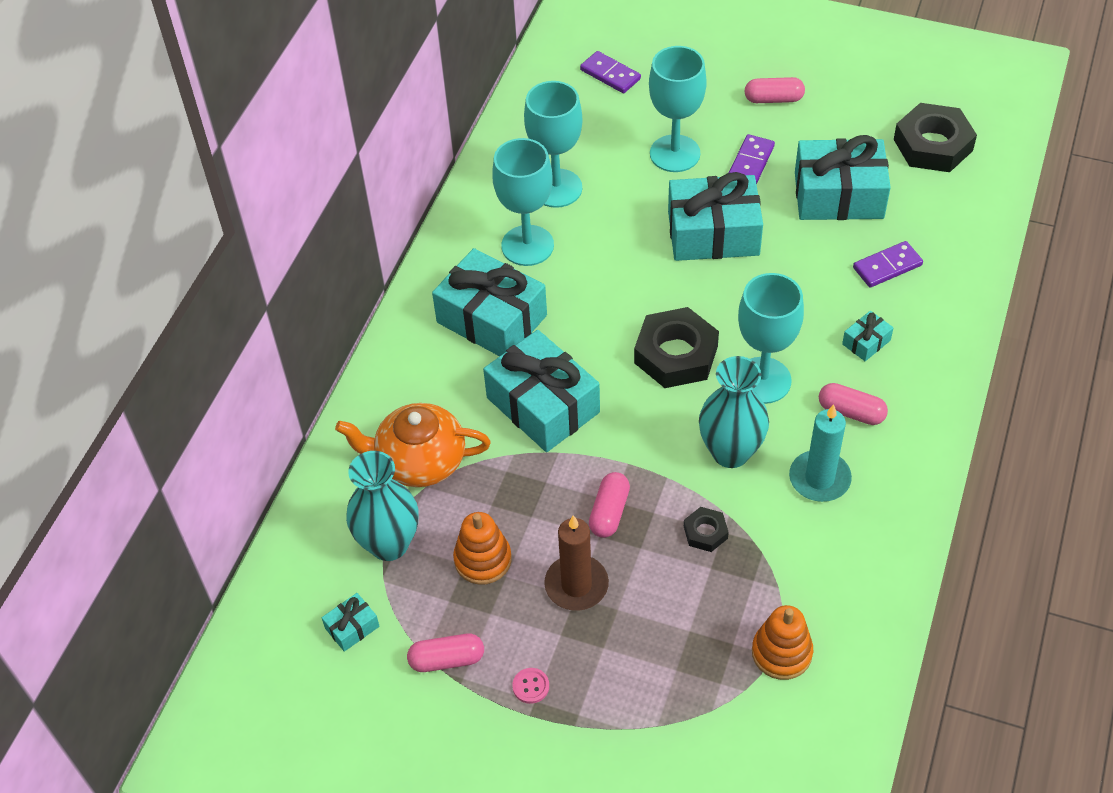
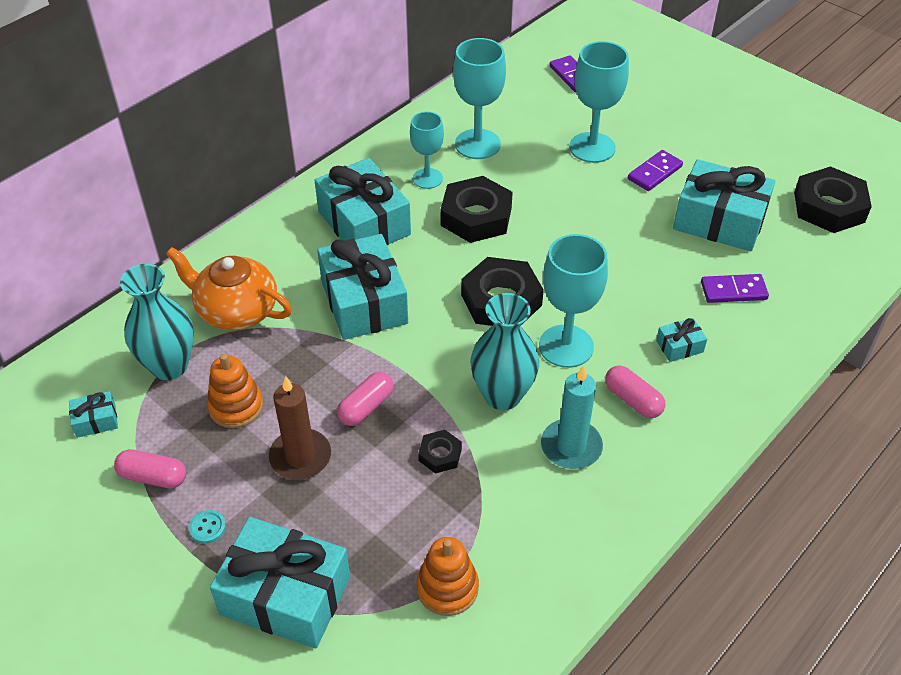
camera: 20 degrees right, 5 degrees down
turquoise goblet [492,138,554,266] -> turquoise goblet [410,111,444,189], size x0.64
pink button [512,668,549,704] -> turquoise button [189,510,226,544]
turquoise gift [668,172,763,261] -> turquoise gift moved to [210,517,350,649]
pink capsule [745,77,805,103] -> none
none -> black nut [440,176,513,243]

